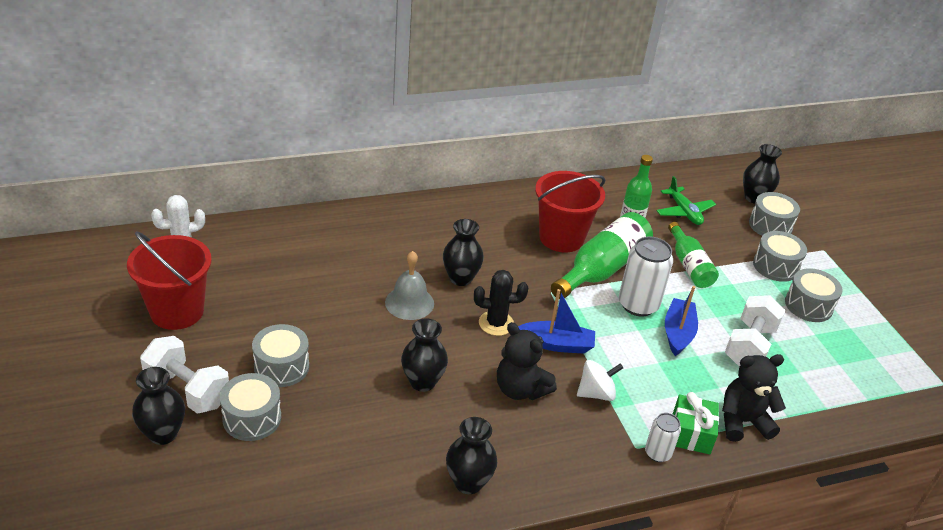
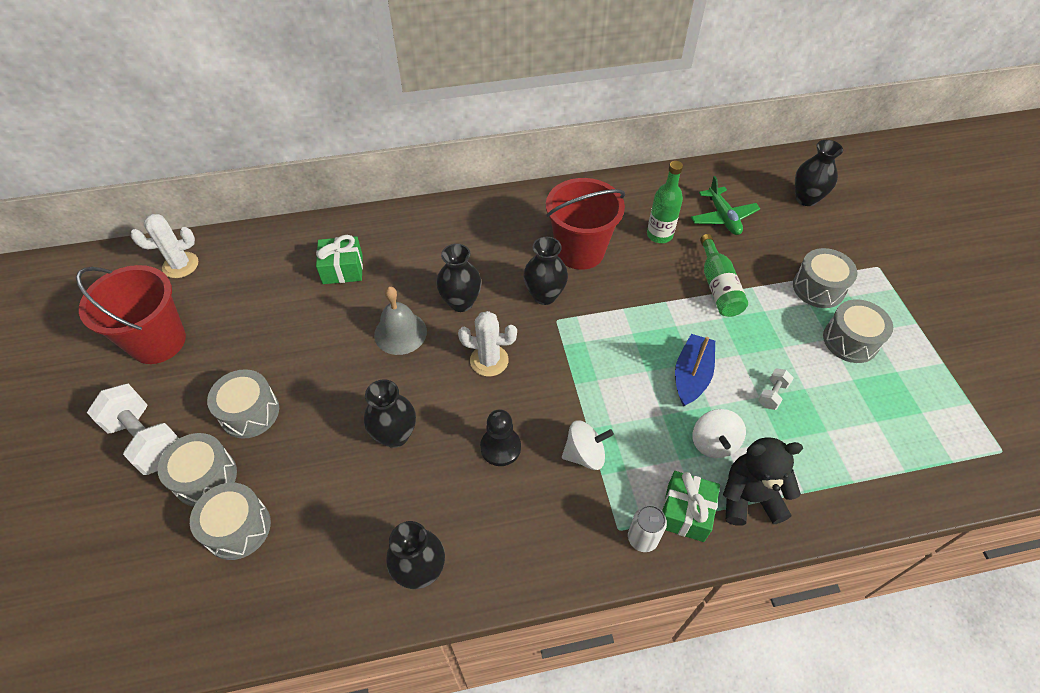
camera: 10 degrees right, 15 degrees up
black vase [132,367,185,445] -> black vase moved to [523,237,568,305]
black cactus [474,270,528,336] -> white cactus [458,311,517,376]
black teddy bear [497,322,557,400] -> black pawn [480,409,521,466]
blue boat [518,289,595,354] -> none
green bottle [551,212,653,299] -> none
white can [619,236,673,317] -> none
white dumbbell [725,295,785,367] -> white dumbbell [758,369,793,410], size x0.46
grey drum [749,192,800,236] -> grey drum moved to [190,483,271,560]
none -> green gift [316,235,363,284]
none -> white spinning top [692,409,746,458]

